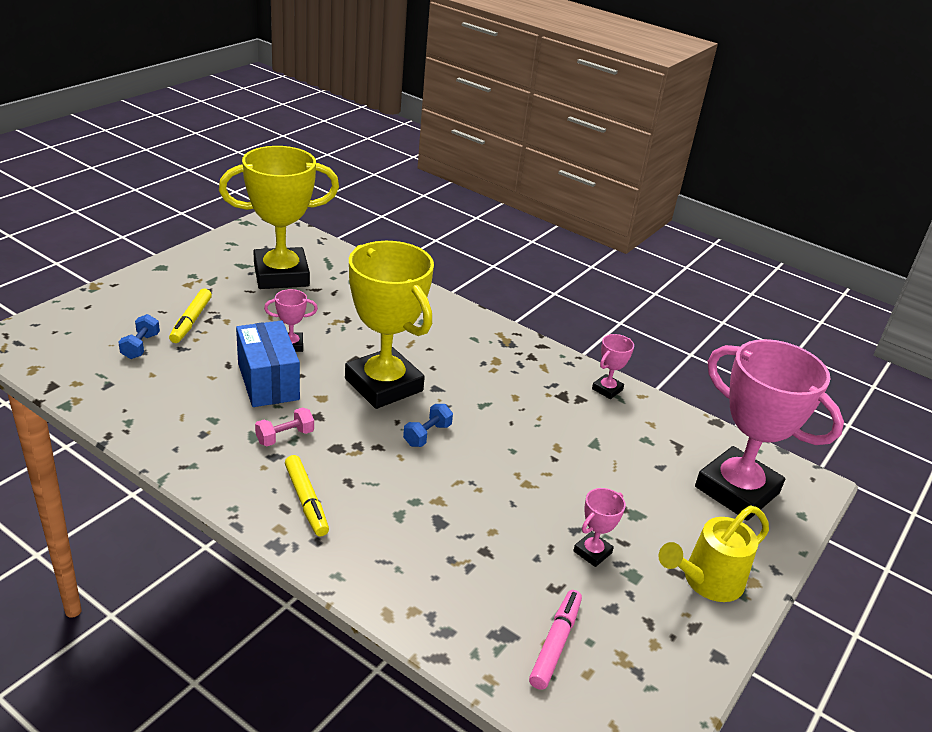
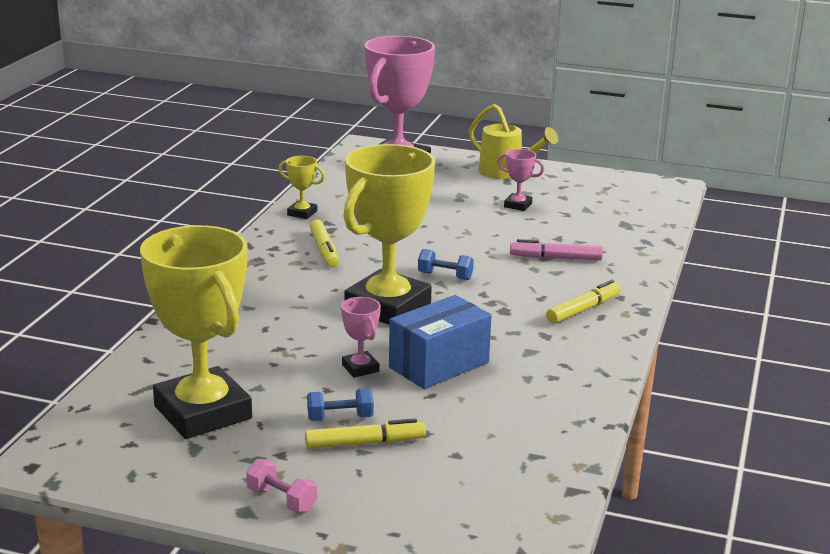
camera: 105 degrees left, 10 degrees down
blue dumbbell [118,314,160,359] -> blue dumbbell moved to [307,388,374,421]
pink dumbbell [255,408,314,446] -> pink dumbbell moved to [246,459,317,513]
pink marker [529,590,582,690] -> pink marker moved to [510,239,603,260]
pink trophy [592,334,634,399] -> yellow trophy [279,156,325,219]
none -> yellow marker [310,219,339,267]

